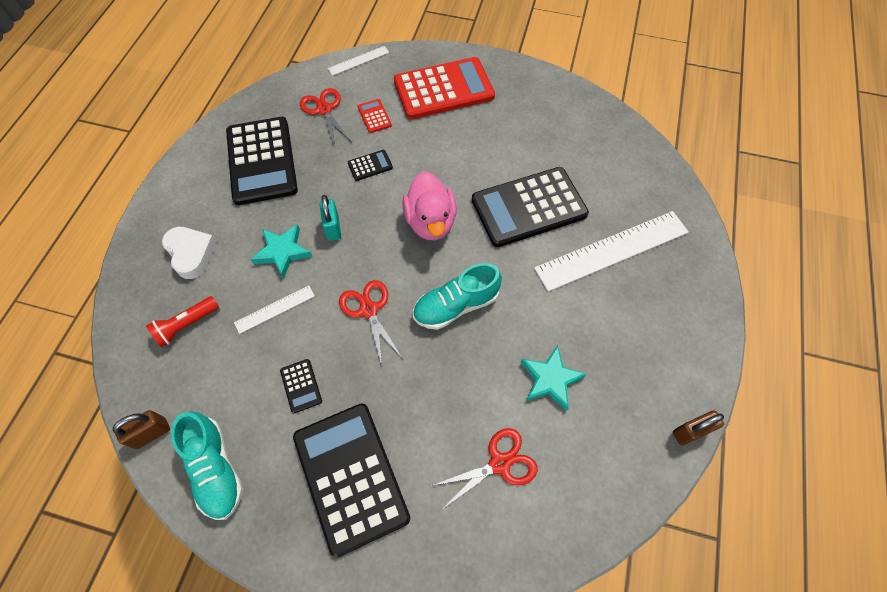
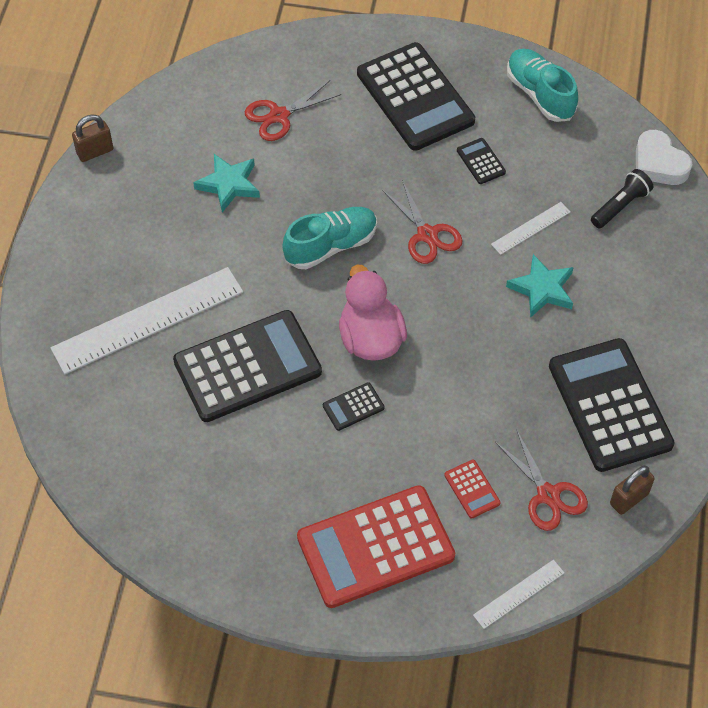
camera: 175 degrees right, 5 degrees down
brown padlock [113,410,170,449] -> brown padlock moved to [610,466,655,515]
red flashlight [146,296,219,347] -> black flashlight [591,169,653,229]
white heart [162,227,217,279] -> white heart moved to [636,130,692,185]
turquoise padlock [320,195,341,241] -> none
black calculator [348,150,393,181] -> black calculator moved to [323,382,385,431]

